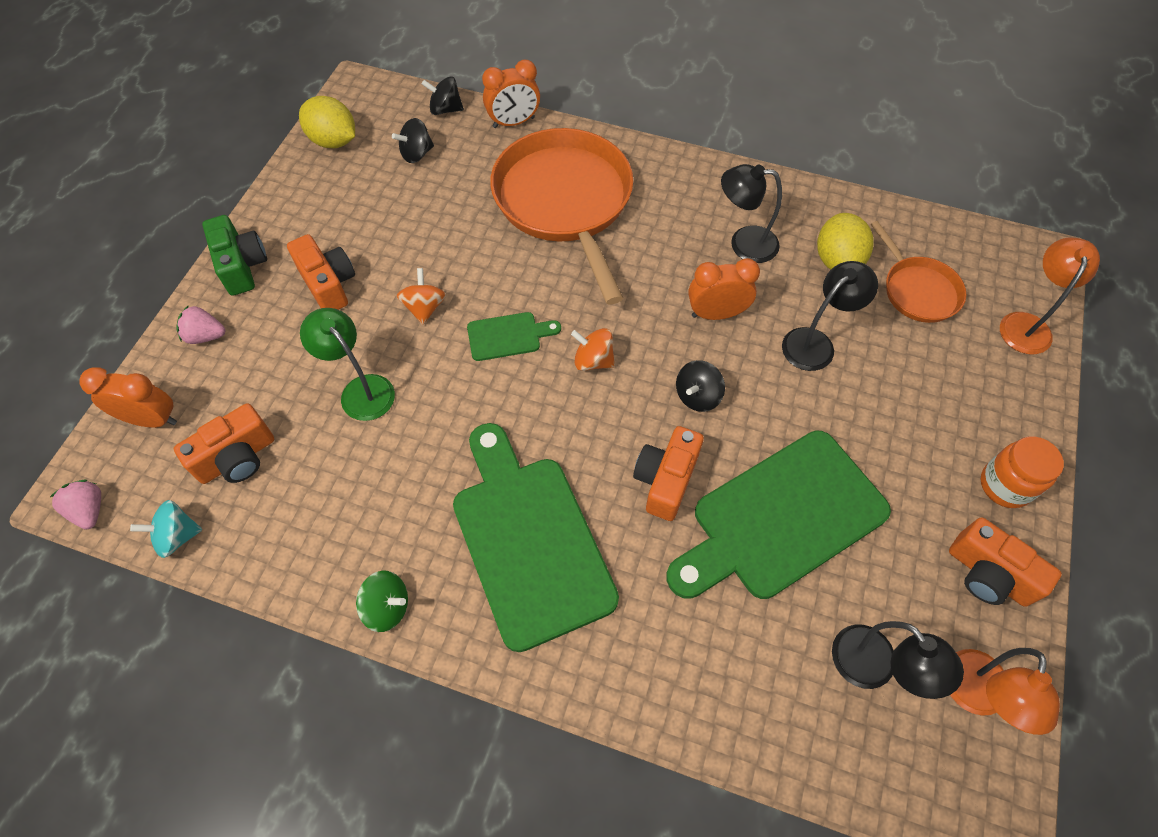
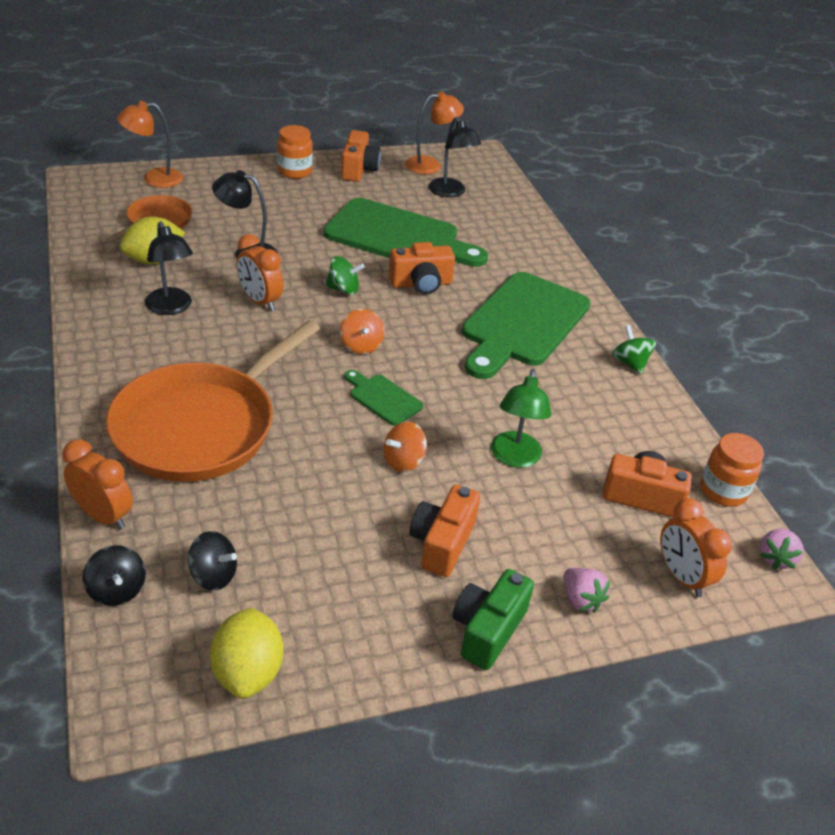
camera: 130 degrees left, 20 degrees down
turquoise spinning top [130,500,202,558] -> orange jar [701,433,764,507]
black spinning top [676,360,725,412] -> green spinning top [325,256,365,295]
black lamp [832,621,964,699] -> black lamp turned 135 degrees clockwise [428,117,481,198]

